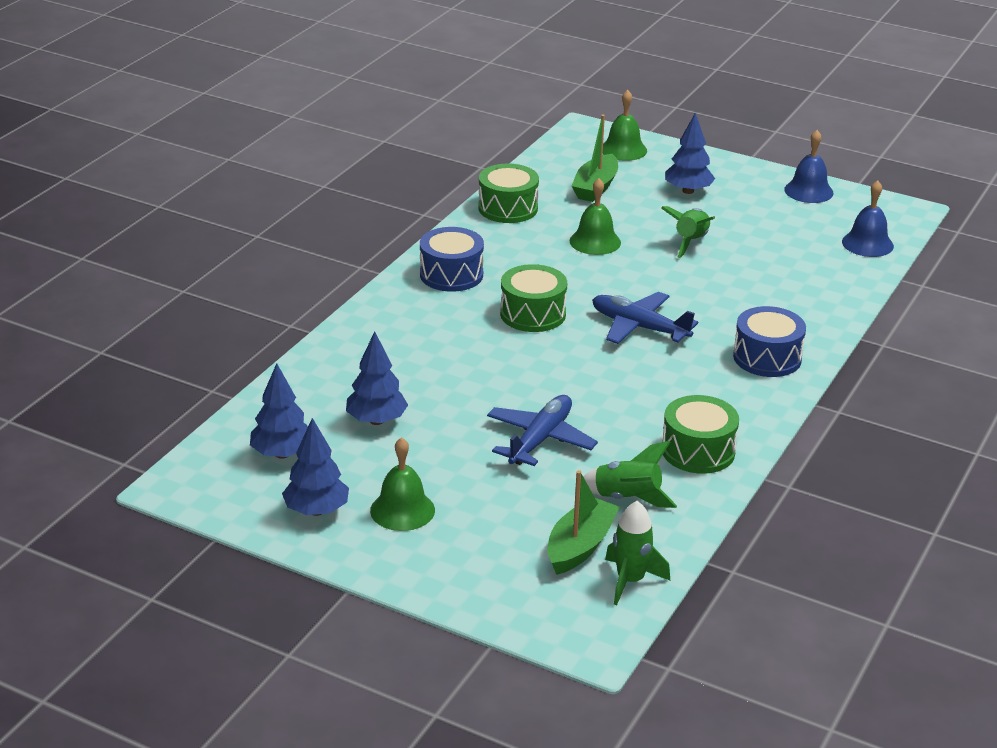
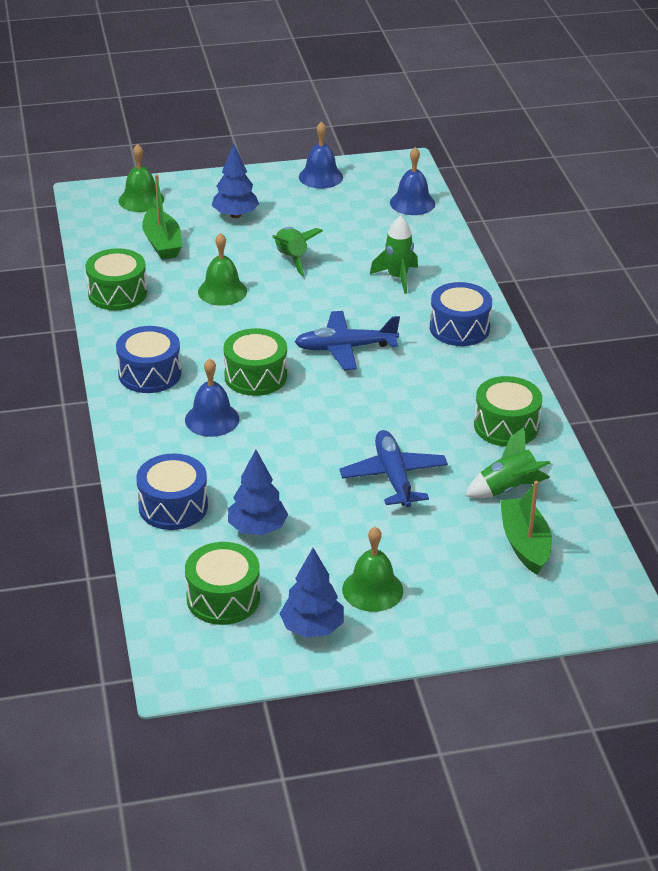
camera: 40 degrees left, 5 degrees up
blue tree [250,363,308,459] -> green drum [185,542,260,625]
green rocket [605,501,670,605] -> green rocket moved to [370,215,418,294]
none -> blue drum [136,453,208,530]
none -> blue bell [185,358,239,437]

